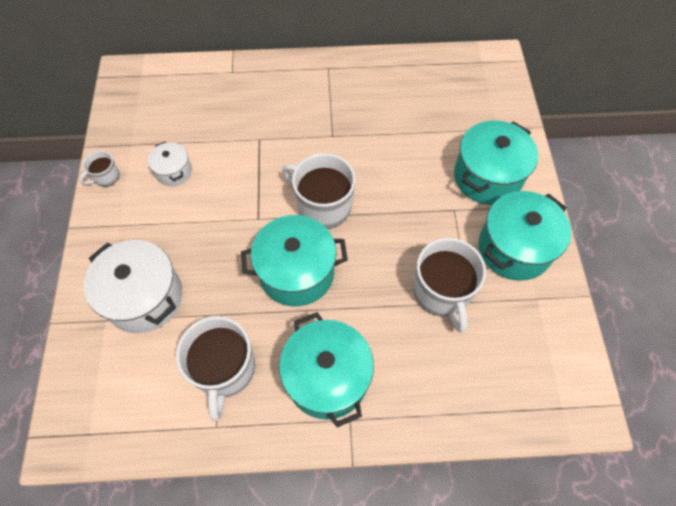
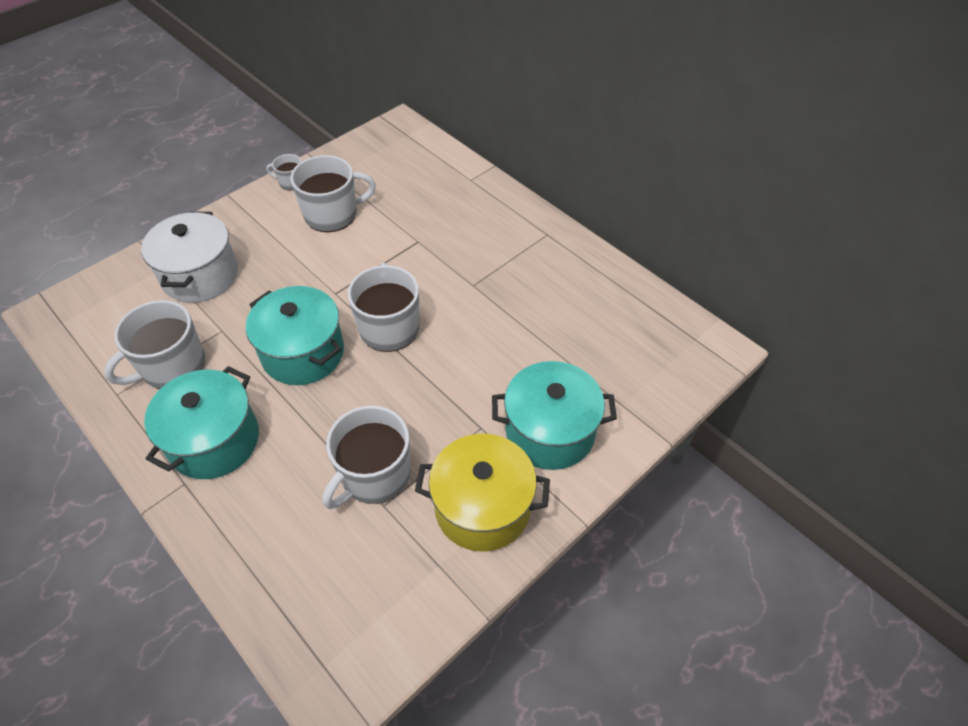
camera: 50 degrees right, 10 degrees down
white pot [148,142,192,186] -> white mug [290,155,376,232]
turquoise pot [479,191,571,281] -> yellow pot [415,434,550,552]

